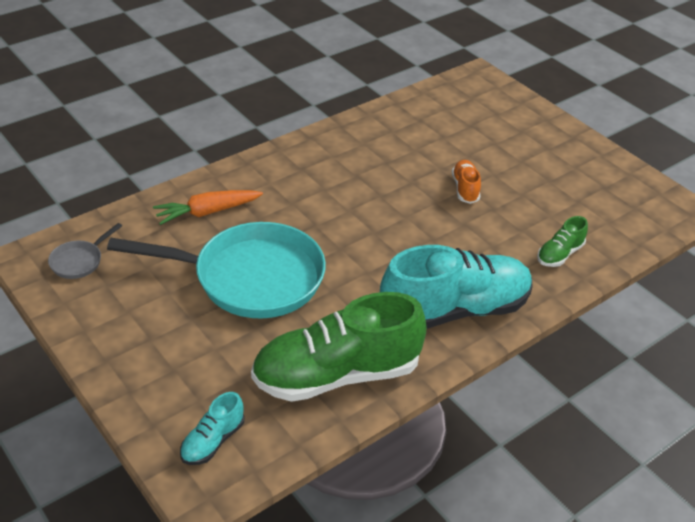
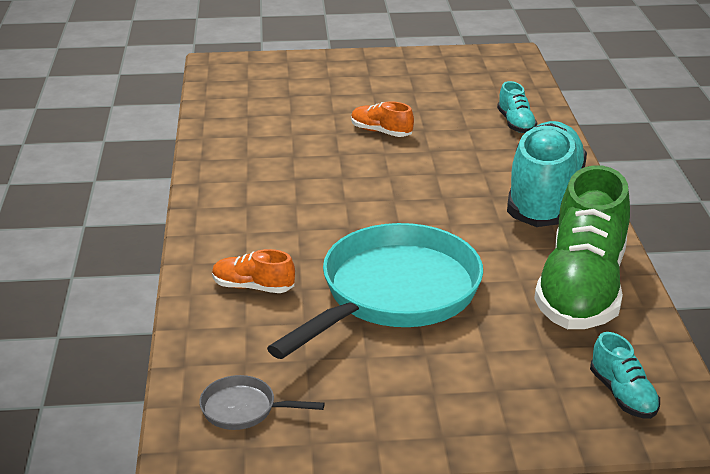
camera: 55 degrees left, 10 degrees down
grey pan [48,223,122,279] -> grey pan turned 120 degrees clockwise [199,375,324,430]
orange carrot [153,190,263,225] -> orange shoe [212,249,295,293]
green shoe [537,216,588,267] -> turquoise shoe [497,81,537,133]

